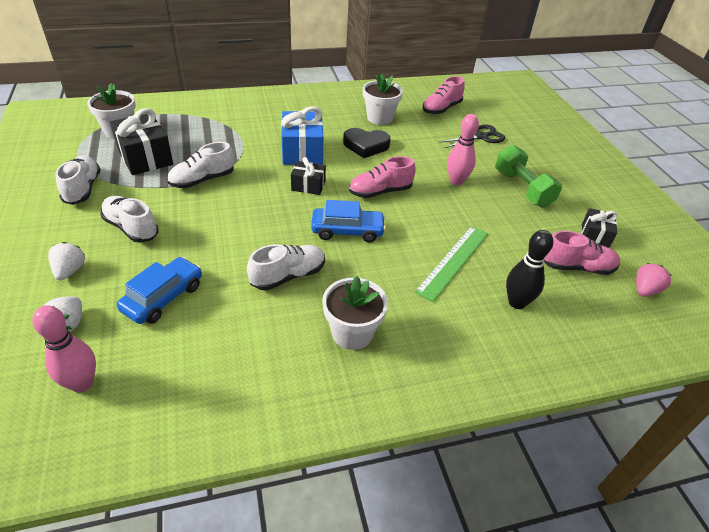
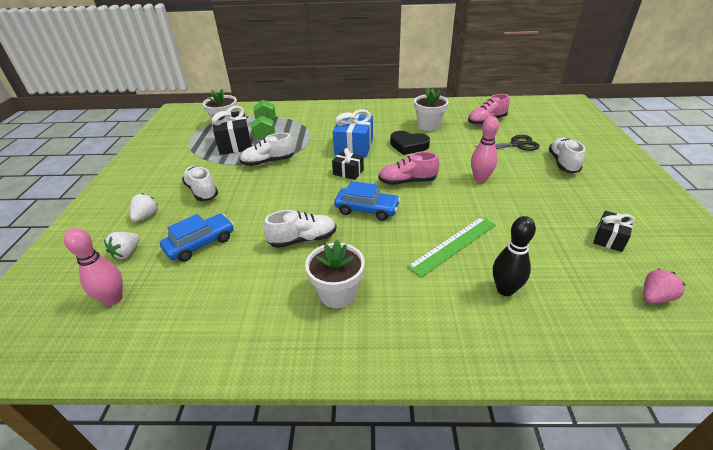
camera: 20 degrees right, 5 degrees down
white shoe [55,155,101,205] -> white shoe moved to [549,138,585,173]
green dumbbell [495,145,562,208] -> green dumbbell moved to [251,100,276,140]
pink shoe [544,231,620,275] -> none

